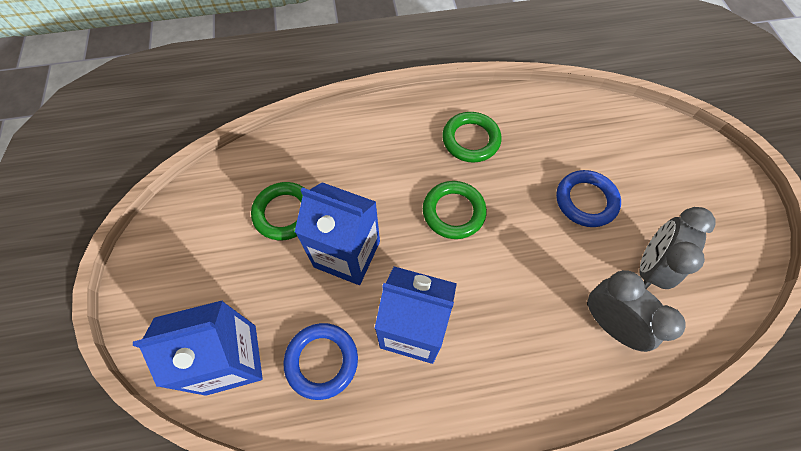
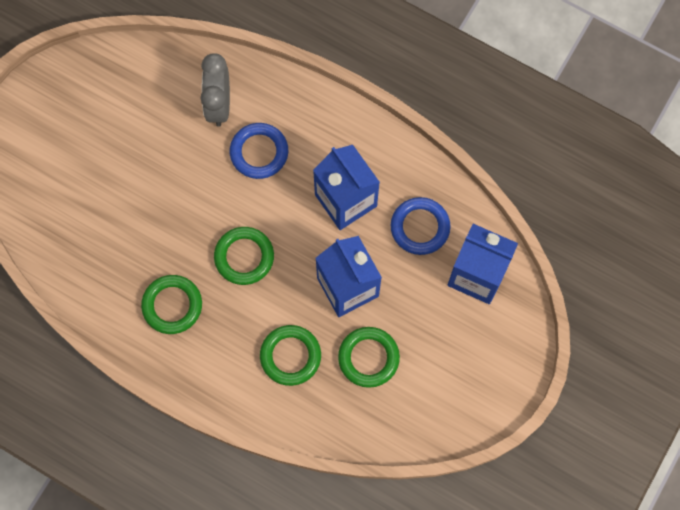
camera: 140 degrees left, 10 degrees up
blue ring [556,170,621,227] -> blue ring moved to [230,123,288,179]
grey clock [639,207,715,289] -> none
none -> green ring [260,325,321,386]

